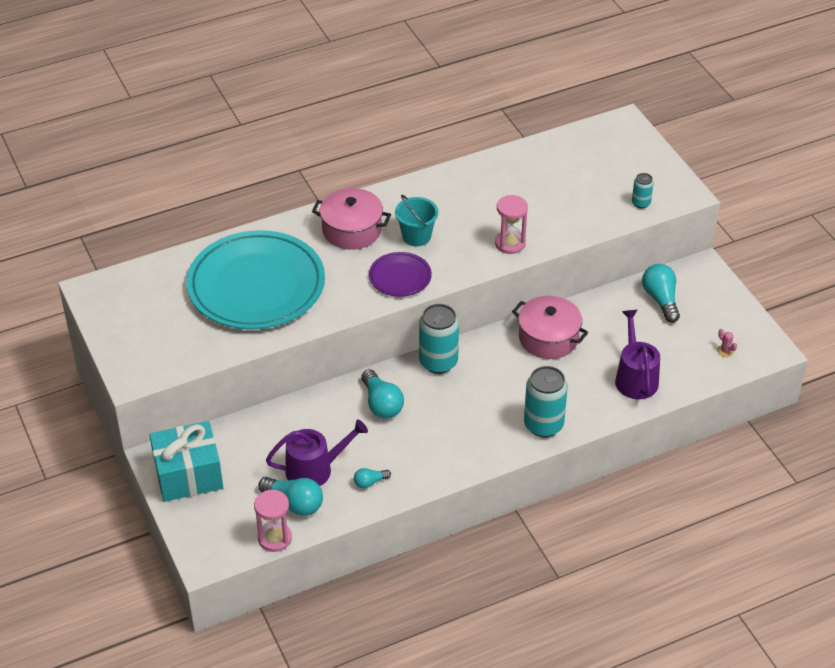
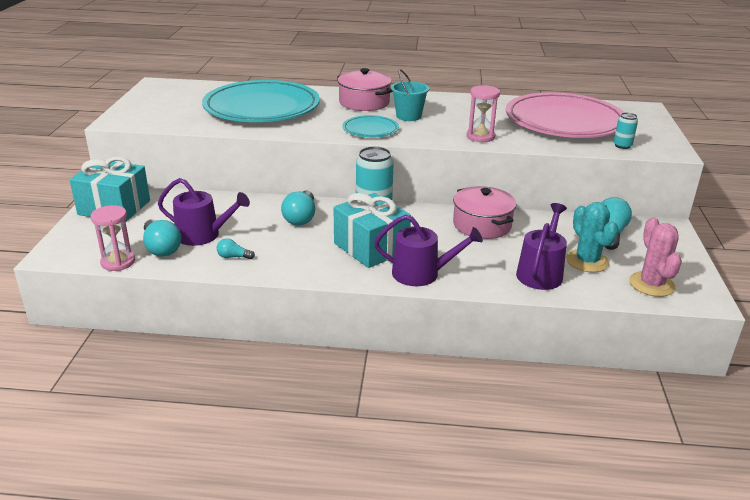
camera: 30 degrees right, 15 degrees down
purple plate [369,252,432,297] -> turquoise plate [342,115,399,138]
turquoise can [524,366,568,437] -> purple watering can [374,214,483,286]
pink cactus [717,329,737,357] -> pink cactus [629,217,682,297], size x2.39
none -> turquoise gift [334,193,411,268]
none -> pink plate [506,92,625,138]
none -> turquoise cactus [566,202,619,273]

